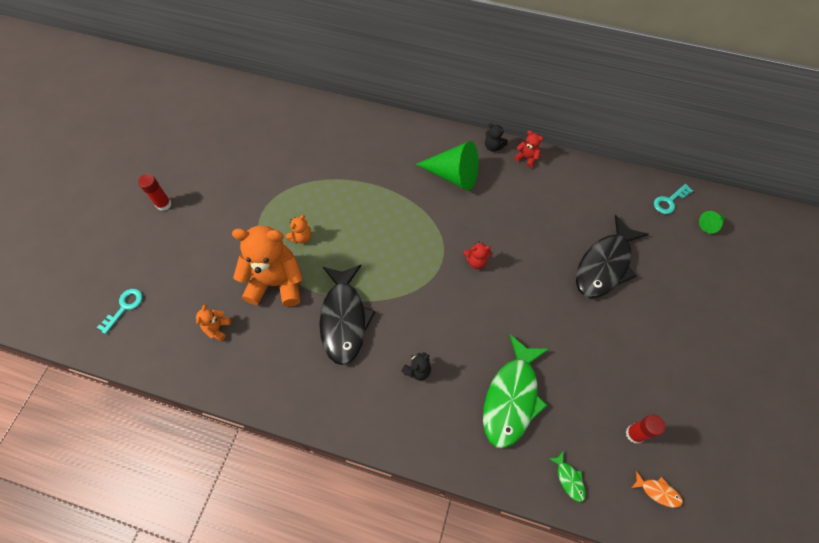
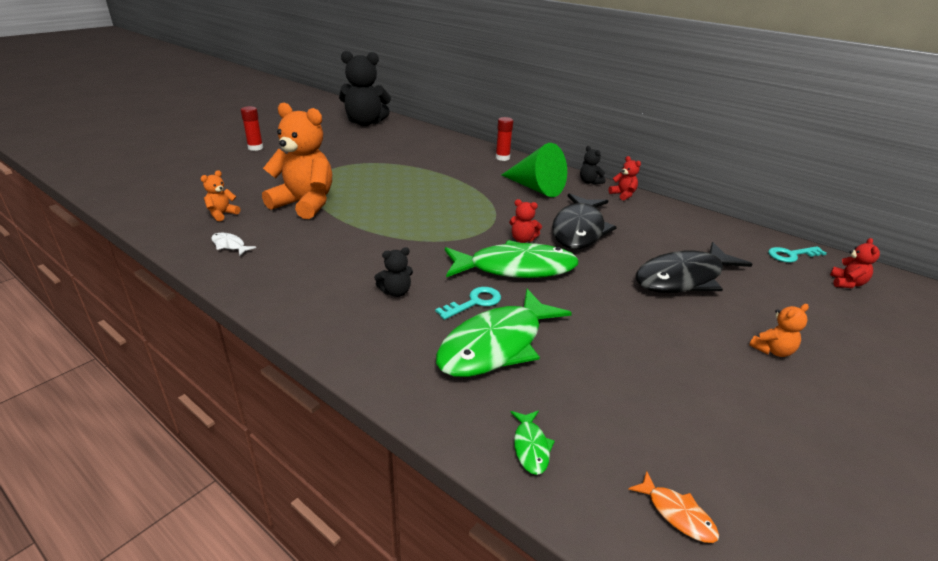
camera: 20 degrees right, 30 degrees down
turquoise key [97,289,143,334] -> turquoise key moved to [435,287,501,320]
orange teddy bear [286,215,311,244] -> orange teddy bear moved to [749,304,809,357]
black fish [319,265,375,365] -> black fish moved to [552,193,617,249]
red glue stick [626,415,665,444] -> red glue stick moved to [496,117,513,161]
green cone [699,211,725,234] -> red teddy bear [830,238,880,288]
none -> white fish [211,233,256,256]
none -> black teddy bear [339,51,391,126]
none -> green fish [445,240,579,278]

